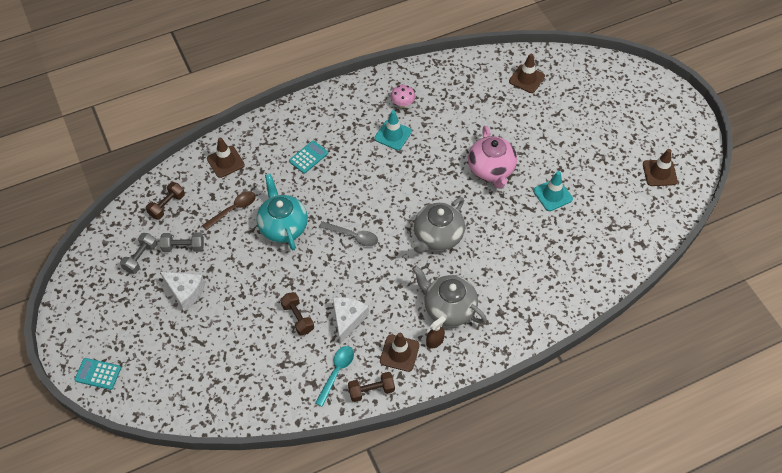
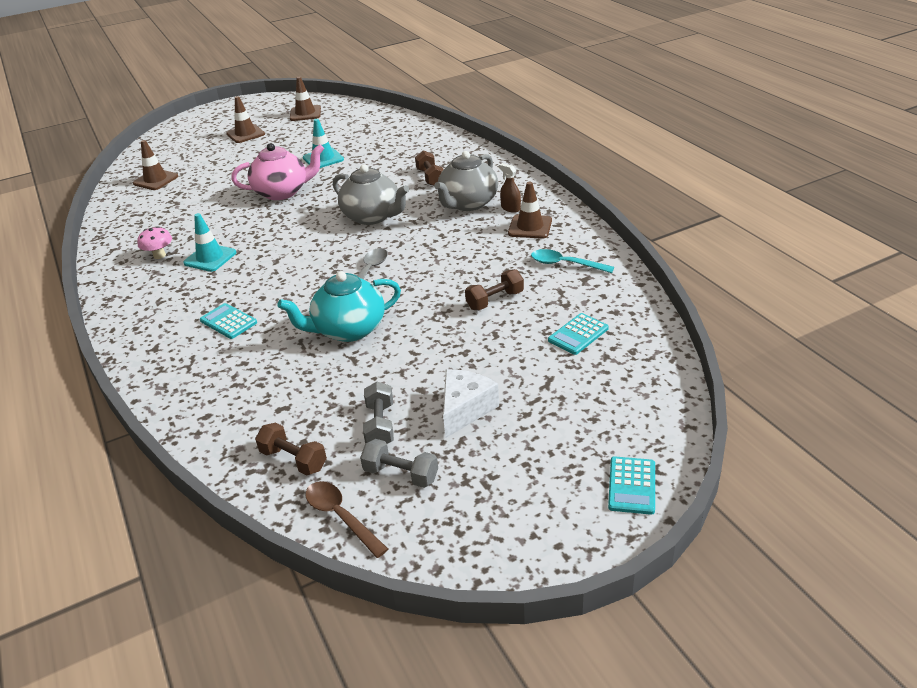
camera: 90 degrees left, 20 degrees down
brown spoon [202,191,256,230] -> brown spoon moved to [306,481,388,558]
brown traffic cone [207,138,245,178] -> brown traffic cone moved to [226,96,265,143]
white cheese [333,297,369,344] -> none
brown dumbbell [348,372,395,402] -> brown dumbbell moved to [415,150,444,186]
none -> turquoise calculator [548,313,609,355]

